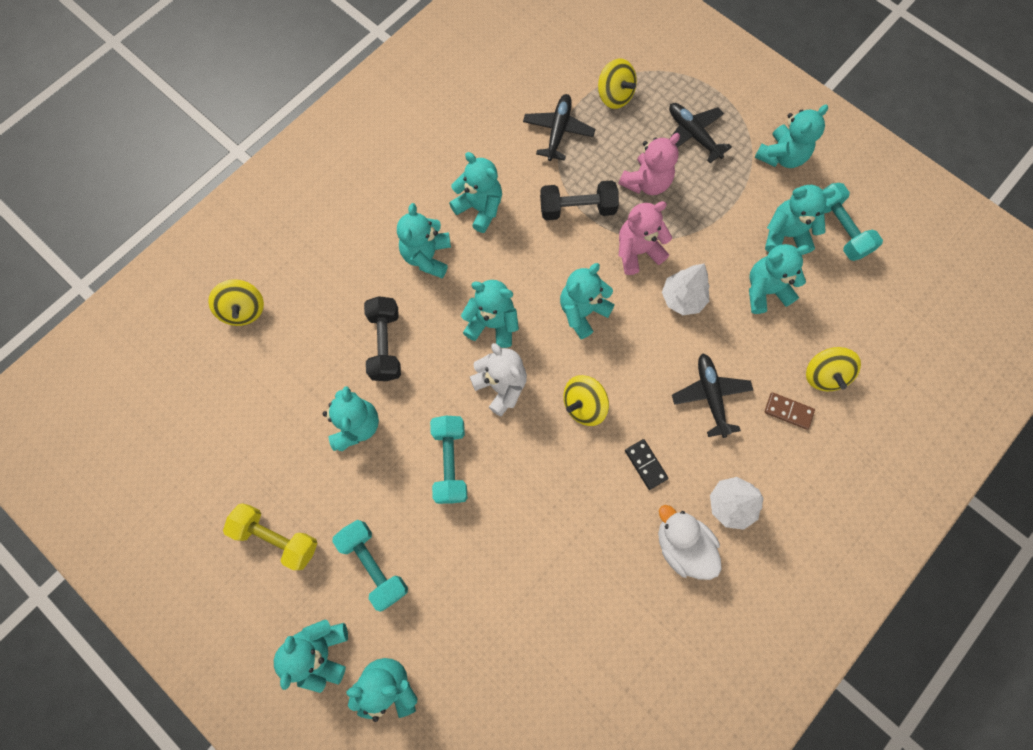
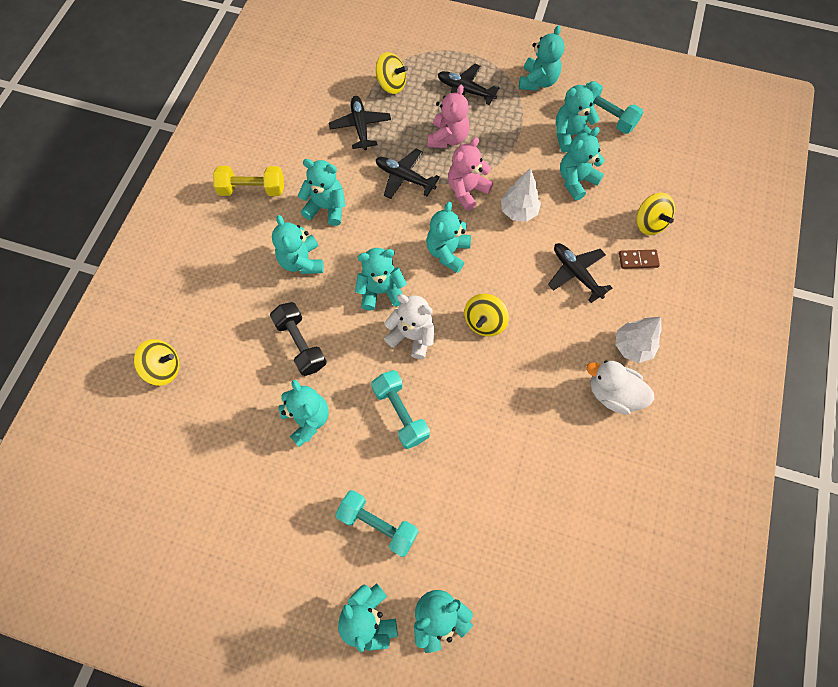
camera: 25 degrees left, 5 degrees down
yellow spinning top [208,279,264,326] -> yellow spinning top turned 45 degrees counterclockwise [134,339,180,386]
yellow dumbbell [223,503,317,570] -> yellow dumbbell moved to [213,166,284,196]
black dumbbell [540,180,619,220] -> black plane [376,149,440,199]
black domino [625,439,669,490] -> none

